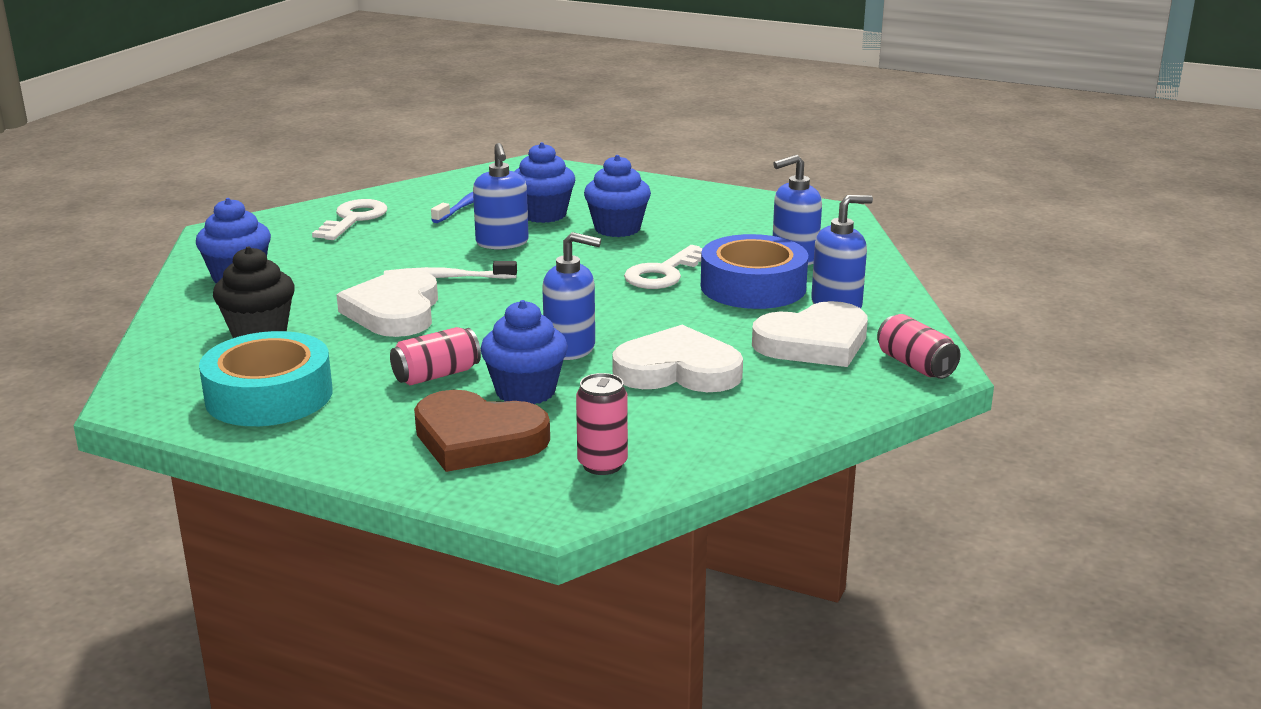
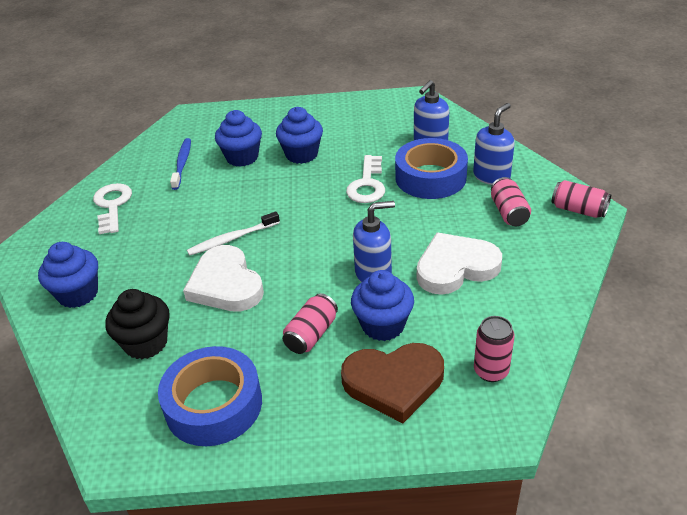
camera: 25 degrees left, 15 degrees up
turquoise tape [199,331,332,426] -> blue tape [158,346,262,446]
blue soap dispenser [473,143,529,250] -> none
white heart [752,301,868,367] -> pink can [491,177,531,226]

